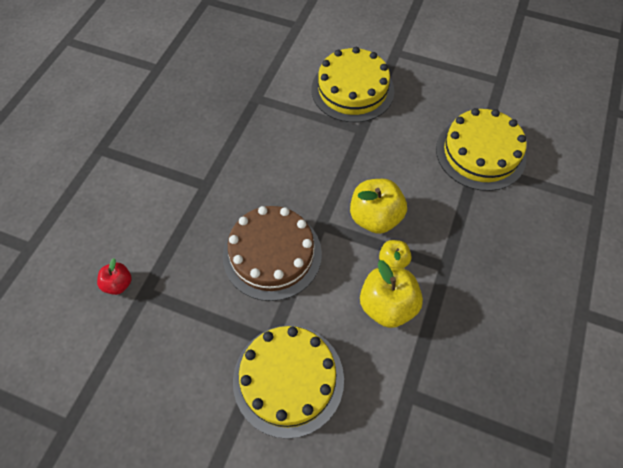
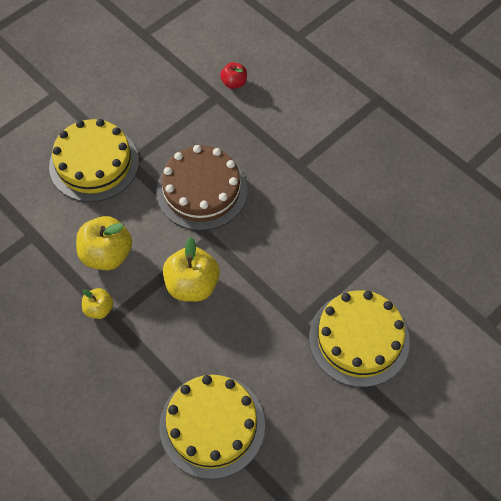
camera: 115 degrees right, 0 degrees up
yellow apple [379,240,412,268] -> yellow apple moved to [82,288,113,319]

